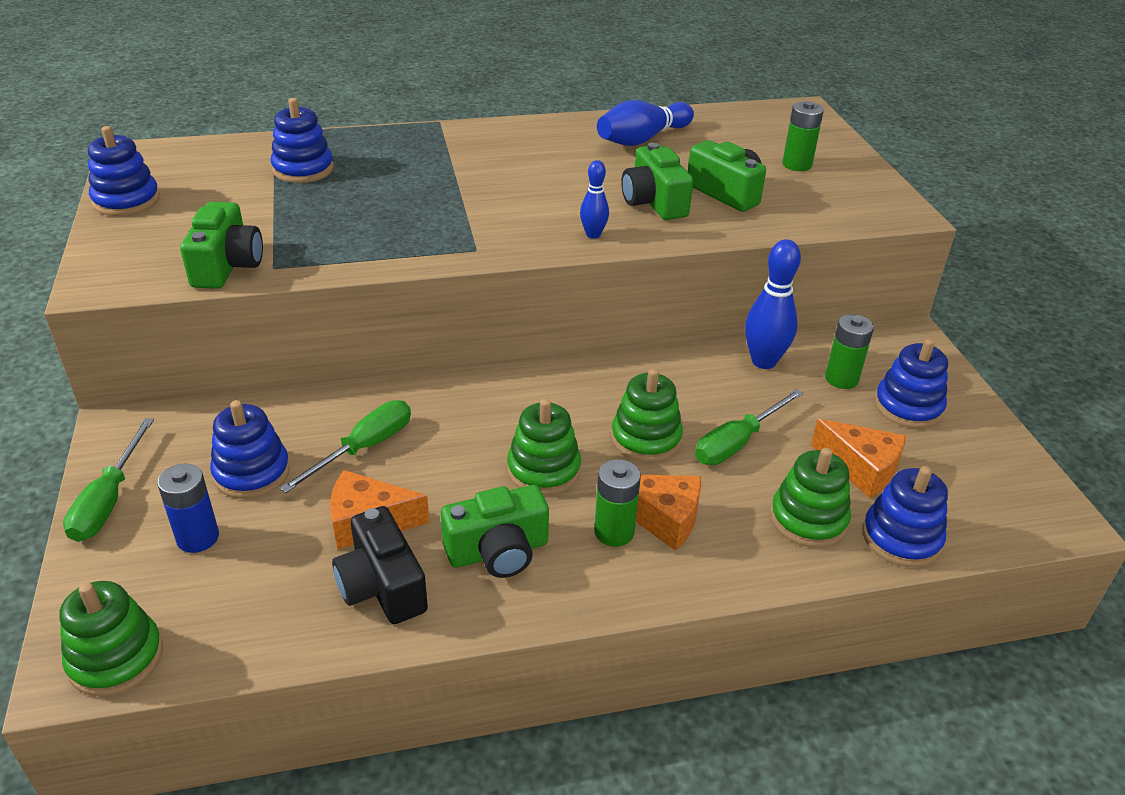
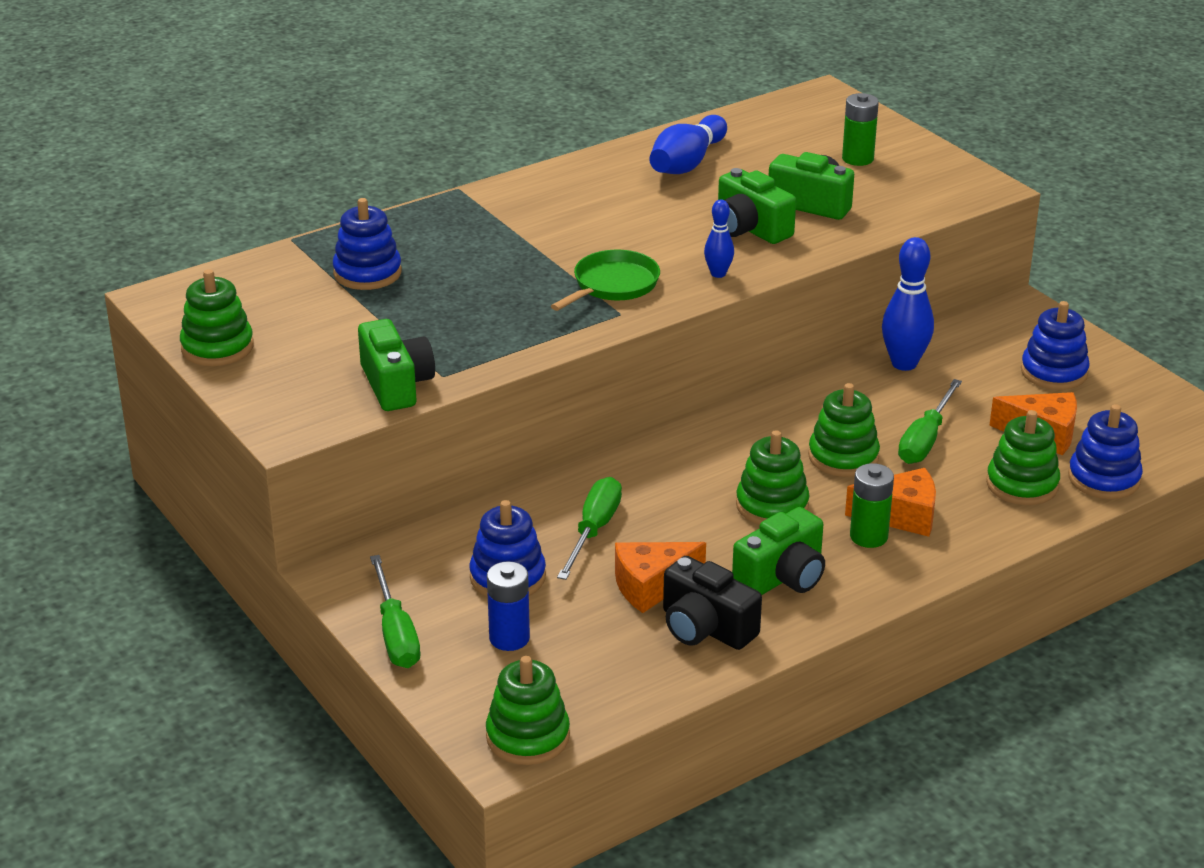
camera: 20 degrees left, 5 degrees down
blue stacking toy [88,126,160,216] -> green stacking toy [180,269,254,366]
green battery [825,314,874,389] -> none
none -> green pan [551,250,660,311]

